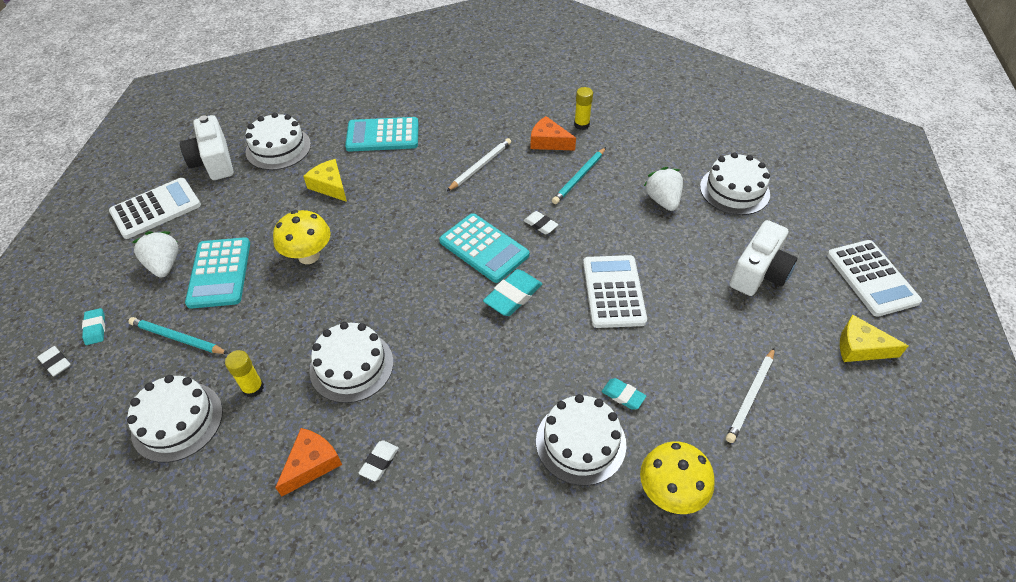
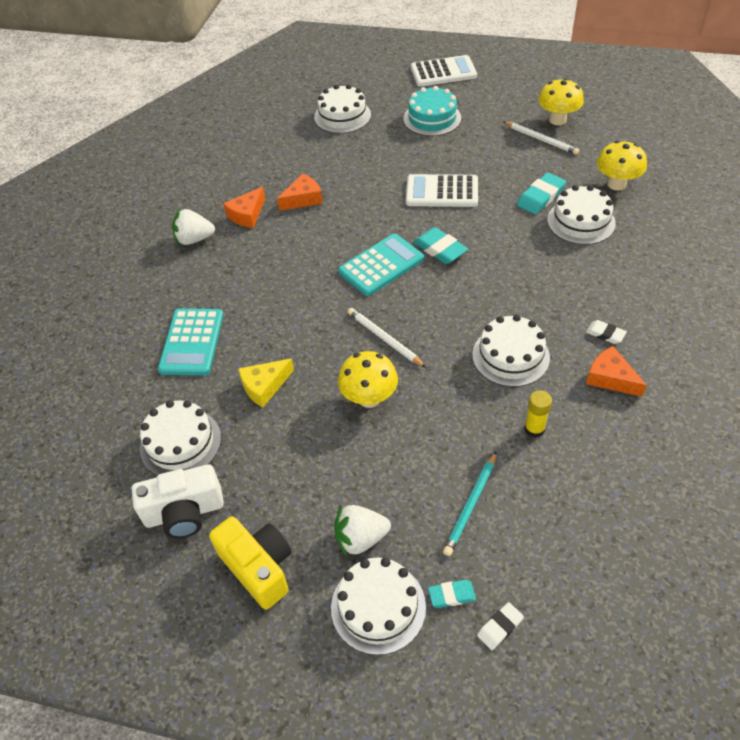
camera: 80 degrees left, 0 degrees up
white calculator [109,178,201,239] -> yellow camera [209,516,292,610]
white cake [127,375,223,463] -> white cake moved to [331,558,426,655]
turquoise calculator [185,237,250,309] -> none
white pencil [447,138,511,191] -> white pencil moved to [348,308,426,367]
white eraser [524,211,559,234] -> none
turquoise pencil [552,147,606,204] -> orange cheese [277,174,323,211]
yellow glue stick [574,87,593,130] -> none
turquoise eraser [602,378,646,410] -> turquoise eraser [517,173,566,214], size x1.67
white strawberry [644,167,683,211] -> white strawberry moved to [172,209,215,245]
white camera [729,220,797,296] -> turquoise cake [403,86,461,136]
yellow cheese [840,315,908,362] -> none
none -> yellow mushroom [538,78,584,125]

